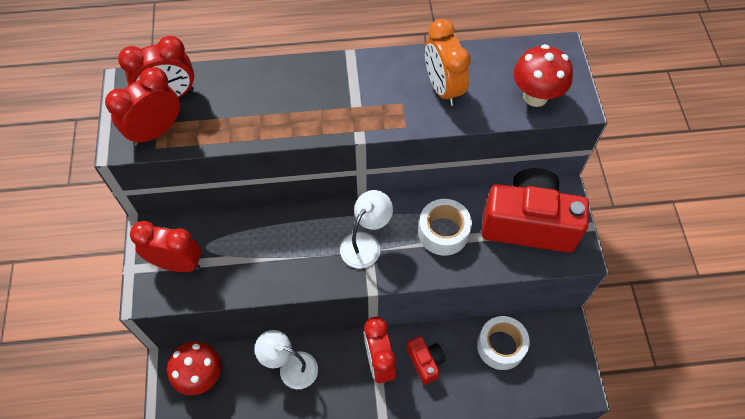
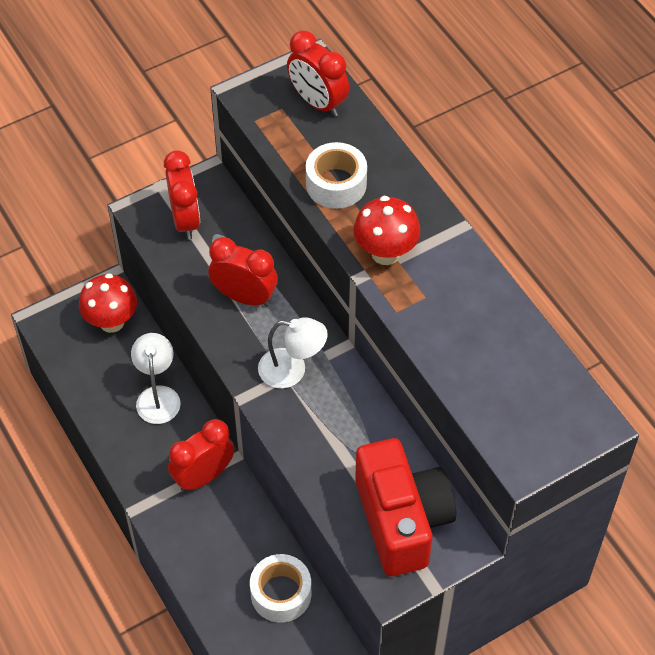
camera: 65 degrees right, 5 degrees down
red clock [105,67,180,146] -> red clock moved to [208,237,278,307]
red camera [407,336,446,385] -> none
white tape [418,199,472,256] -> white tape moved to [306,142,367,209]
orange clock [425,19,471,106] -> none
red mushroom [513,44,573,107] -> red mushroom moved to [353,196,421,265]

